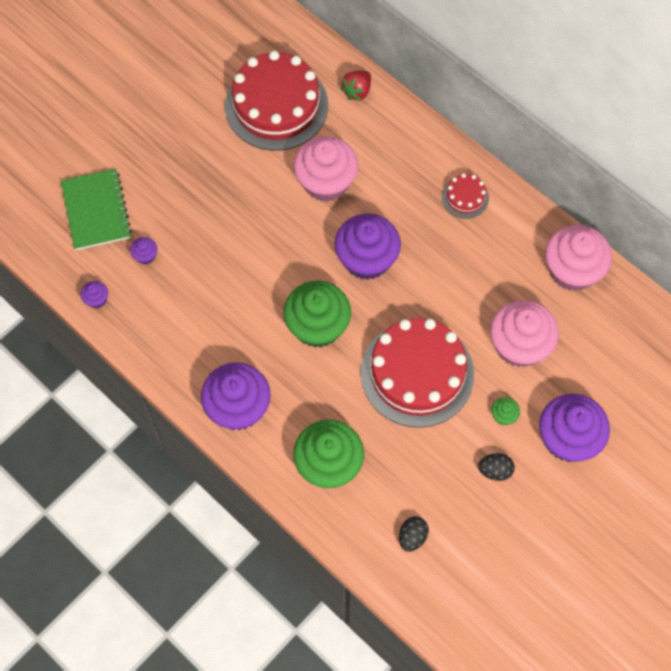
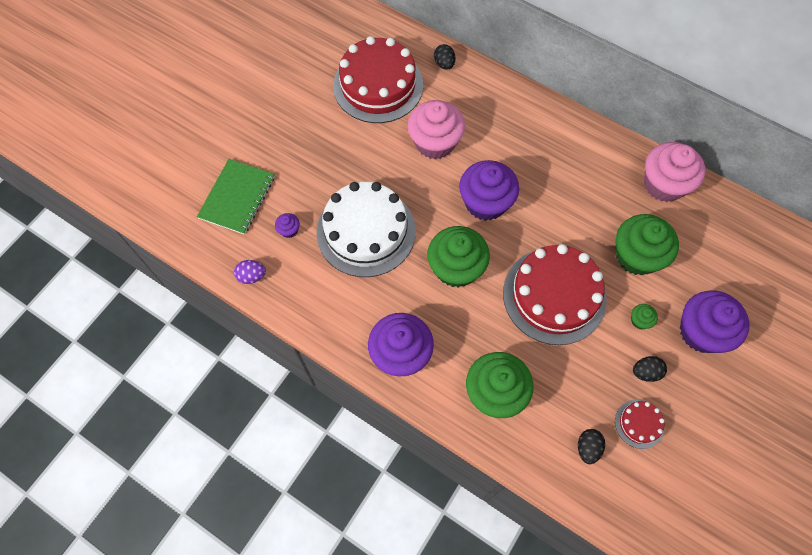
camera: 10 degrees left, 0 degrees up
green notebook [61,168,132,250] -> green notebook turned 45 degrees clockwise [197,159,275,235]
purple cupcake [81,281,108,308] -> purple egg [234,260,266,284]
red strawberry [340,71,371,101] -> black egg [434,44,455,70]
red cake [442,173,489,219] -> red cake moved to [615,400,664,449]
pink cupcake [490,300,559,367] -> green cupcake [616,214,679,275]
none -> white cake [316,182,416,277]

